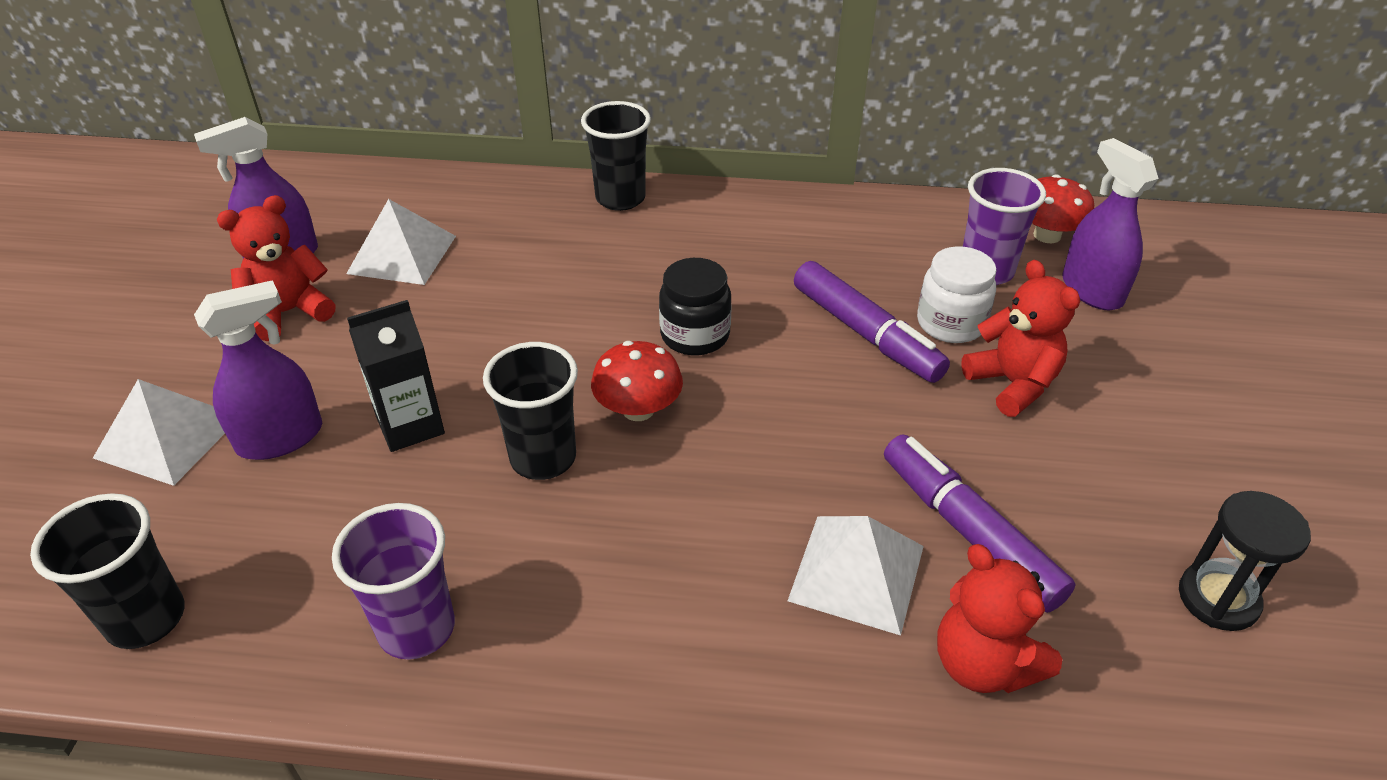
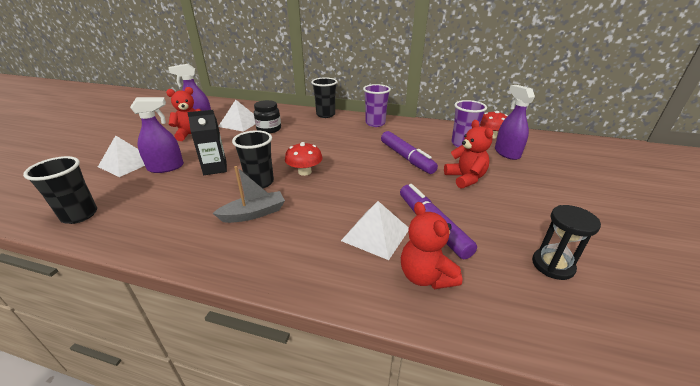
camera: 10 degrees right, 10 degrees down
purple cup [332,503,455,659] -> purple cup moved to [363,84,391,127]
black jar [659,258,732,355] -> black jar moved to [254,100,281,133]
white jar [917,246,997,343] -> none
none -> grey boat [212,166,285,223]

